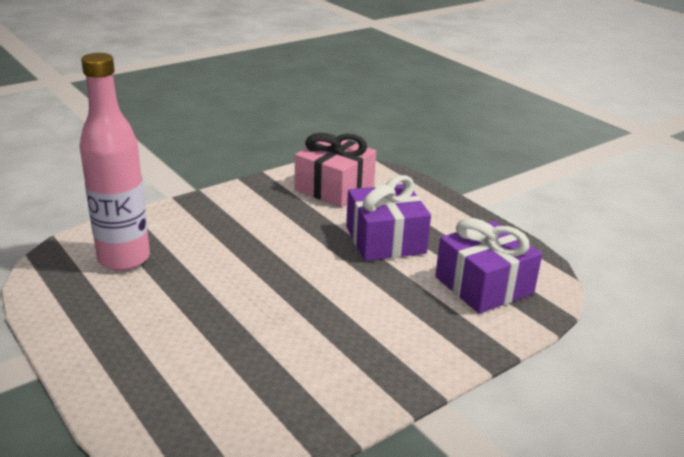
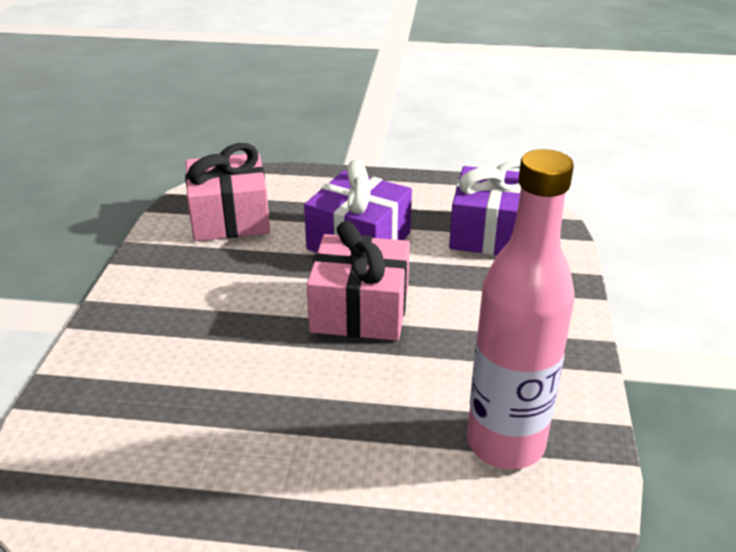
camera: 45 degrees left, 5 degrees up
pink bottle [79,53,150,271] -> pink bottle moved to [467,149,575,469]
none -> pink gift [307,221,410,341]

